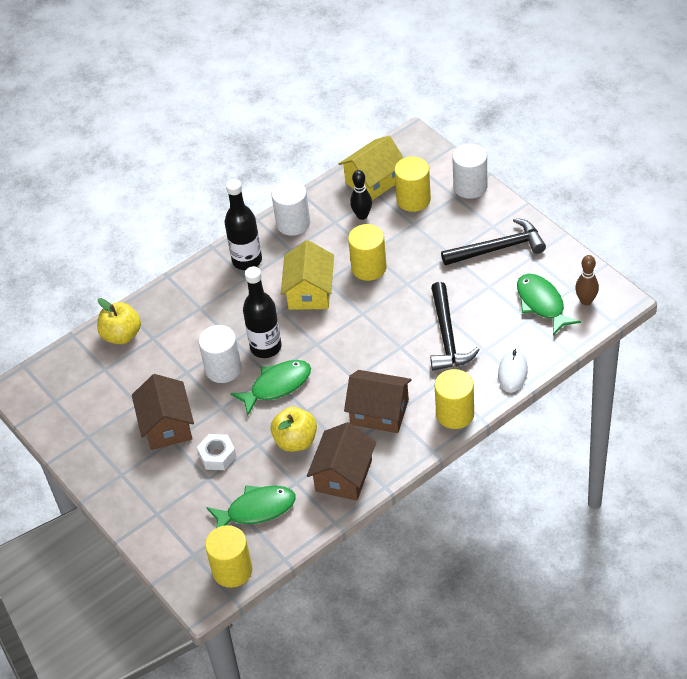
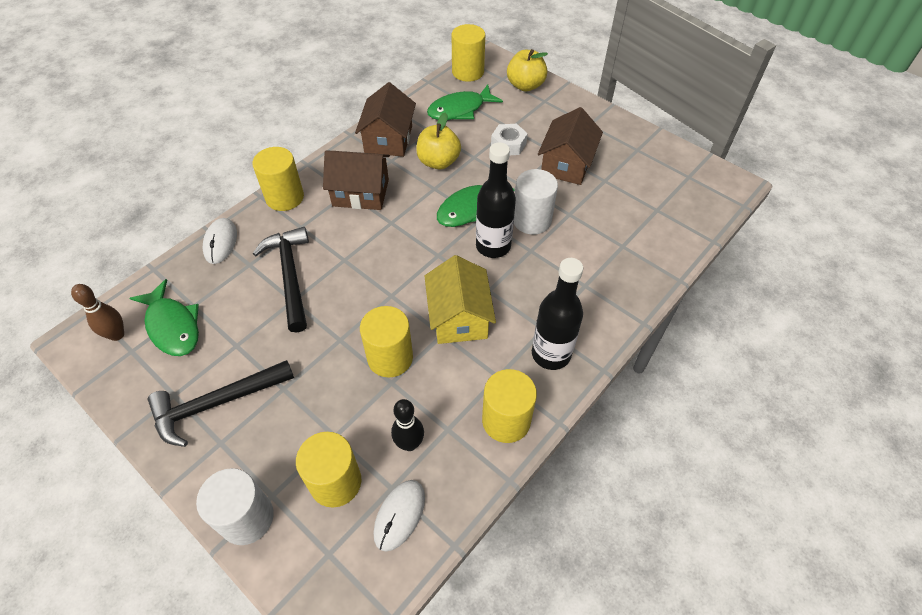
camera: 165 degrees right, 5 degrees up
yellow apple [97,298,141,344] -> yellow apple moved to [507,49,548,92]
brown house [132,374,194,450] -> brown house turned 45 degrees clockwise [538,107,603,185]
white cylinder [272,180,310,236] -> yellow cylinder [482,369,537,443]
yellow house [339,136,404,200] -> white mouse [373,480,425,551]

